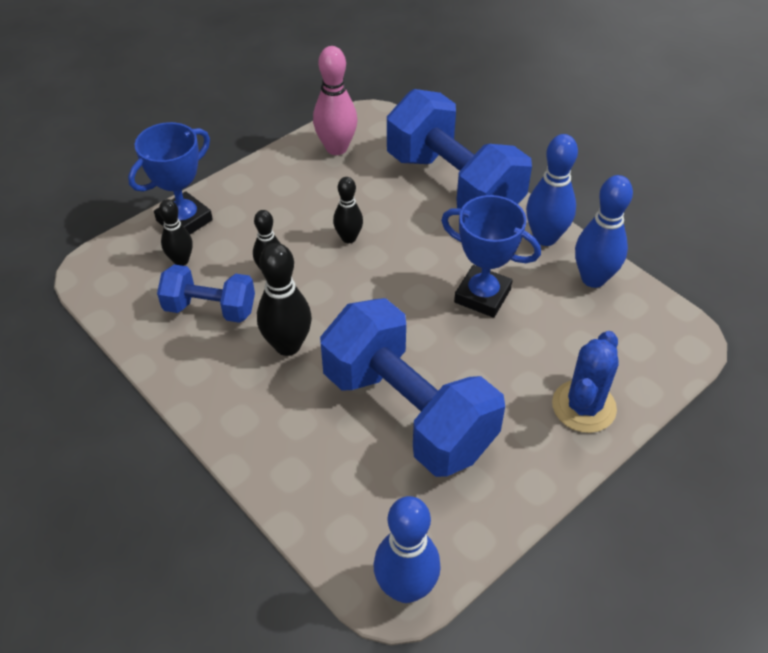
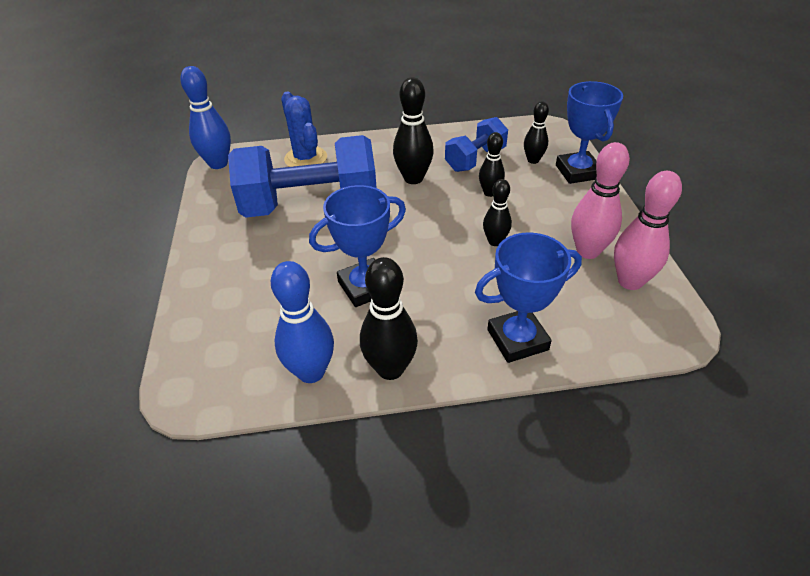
camera: 125 degrees right, 5 degrees down
blue dumbbell [387,89,532,208] -> blue trophy [475,233,582,363]
blue bowling pin [526,134,578,246] -> black bowling pin [360,257,418,380]
blue cactus [552,331,619,433] -> blue cactus moved to [281,92,327,167]
none -> pink bowling pin [571,142,630,259]

